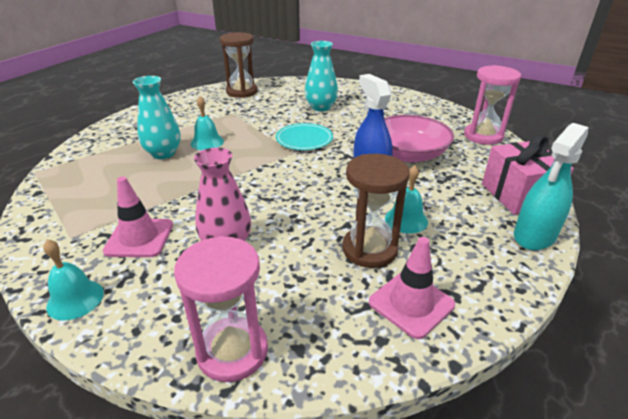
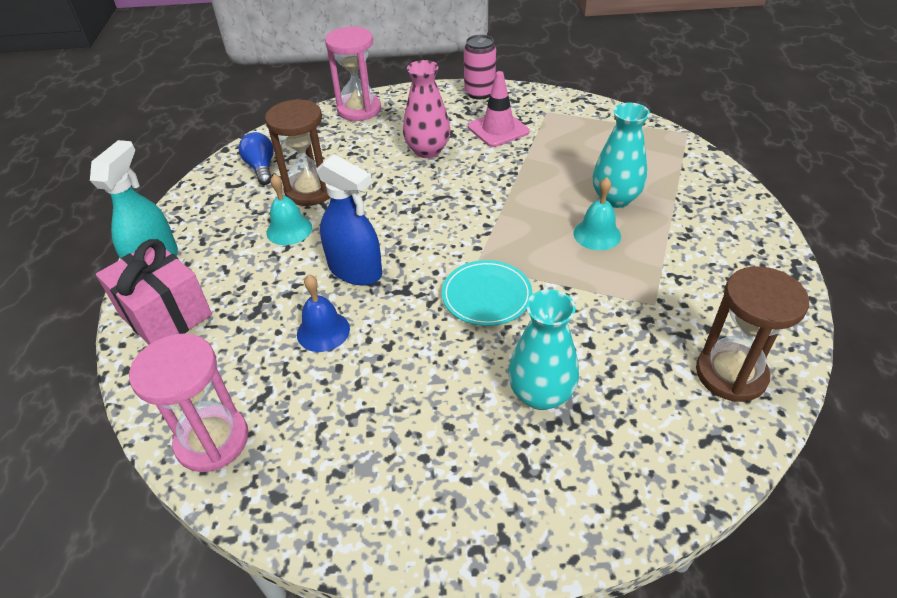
camera: 150 degrees right, 10 degrees up
turquoise bell [43,239,104,321] -> pink can [464,35,496,99]
pink traffic cone [369,237,455,339] -> blue light bulb [239,132,274,185]
pink bowl [384,115,454,163] -> blue bell [297,275,350,352]

